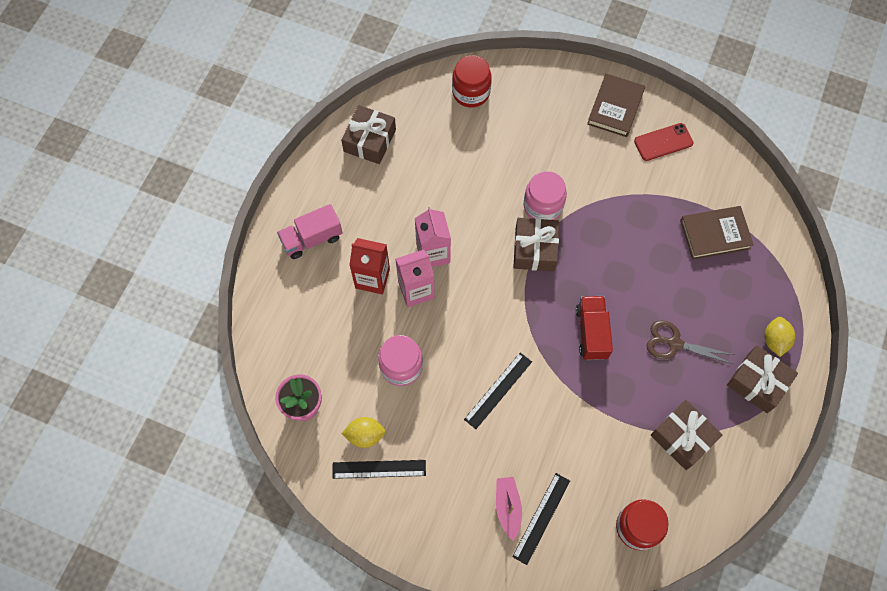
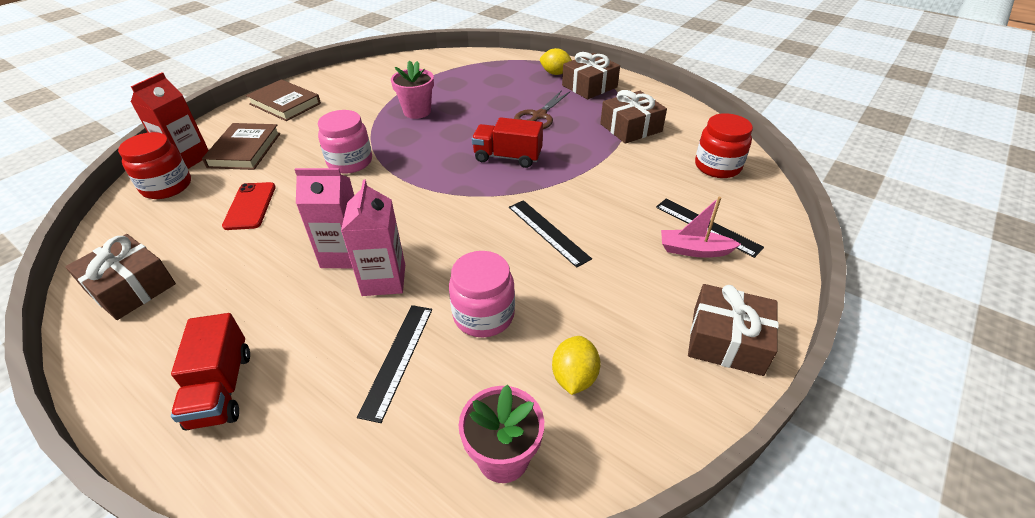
camera: 75 degrees left, 25 degrees down
pink truck [277,204,343,259] -> red truck [171,313,250,430]
black ruler [332,460,426,479] -> black ruler moved to [357,305,432,423]
red carton [349,238,390,294] -> red carton moved to [131,72,209,169]
brown gift [513,218,559,271] -> brown gift moved to [688,284,779,376]
red phone [634,123,694,161] -> red phone moved to [222,182,276,230]
brown book [680,206,754,260] -> brown book moved to [202,123,280,170]
none -> pink flower pot [391,60,434,119]

